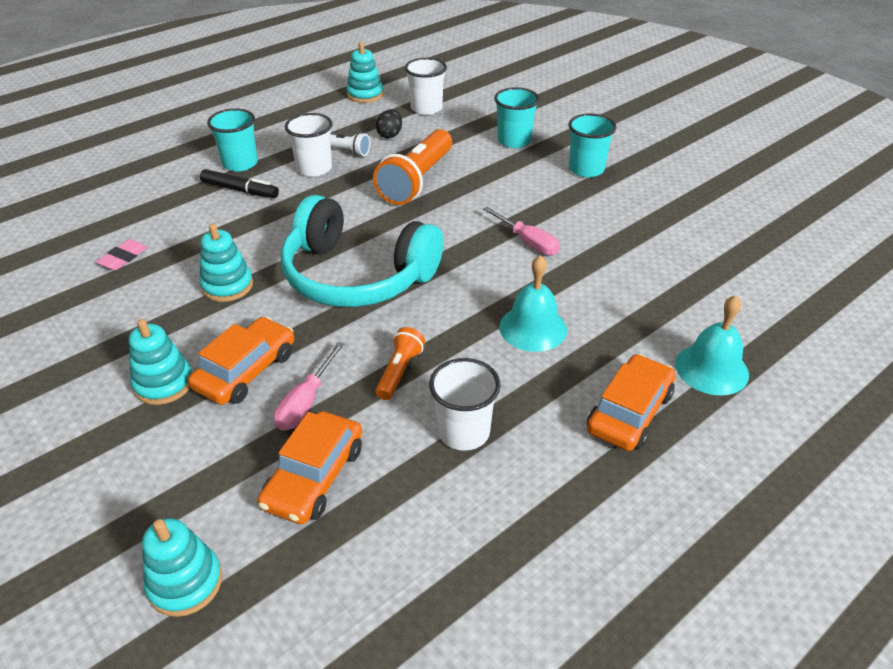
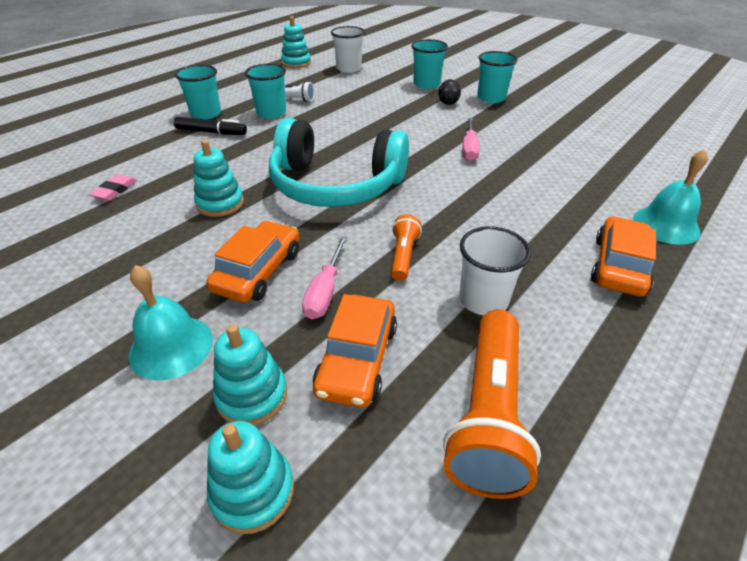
camera: 10 degrees left, 0 degrees up
turquoise stacking toy [129,319,192,405] -> turquoise stacking toy moved to [213,324,287,426]
white cup [285,113,333,177] -> turquoise cup [245,64,286,119]
orange flashlight [373,129,452,205] -> orange flashlight moved to [443,309,541,499]
black egg [376,109,402,138] -> black egg moved to [439,79,461,105]
pink screwdriver [483,207,560,255] -> pink screwdriver turned 60 degrees clockwise [462,118,480,161]
turquoise bell [499,255,567,352] -> turquoise bell moved to [129,265,213,380]

